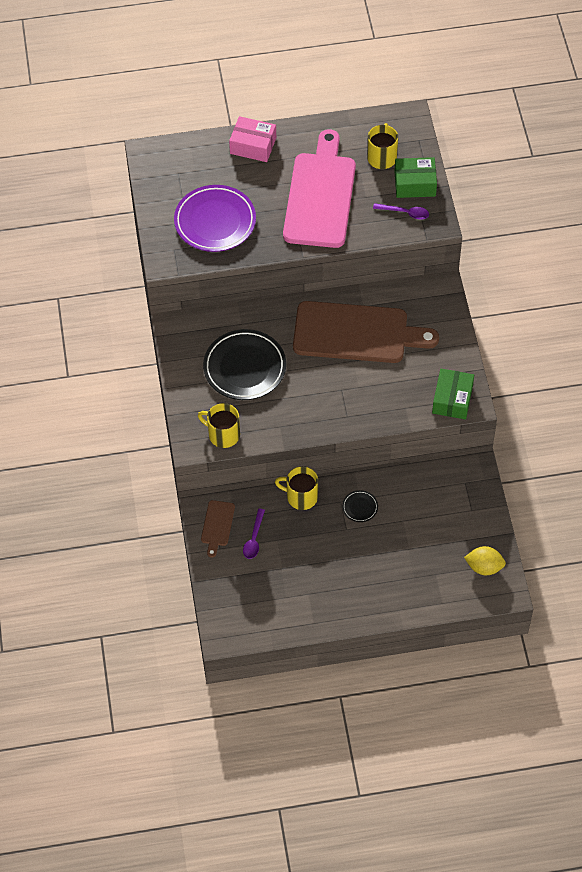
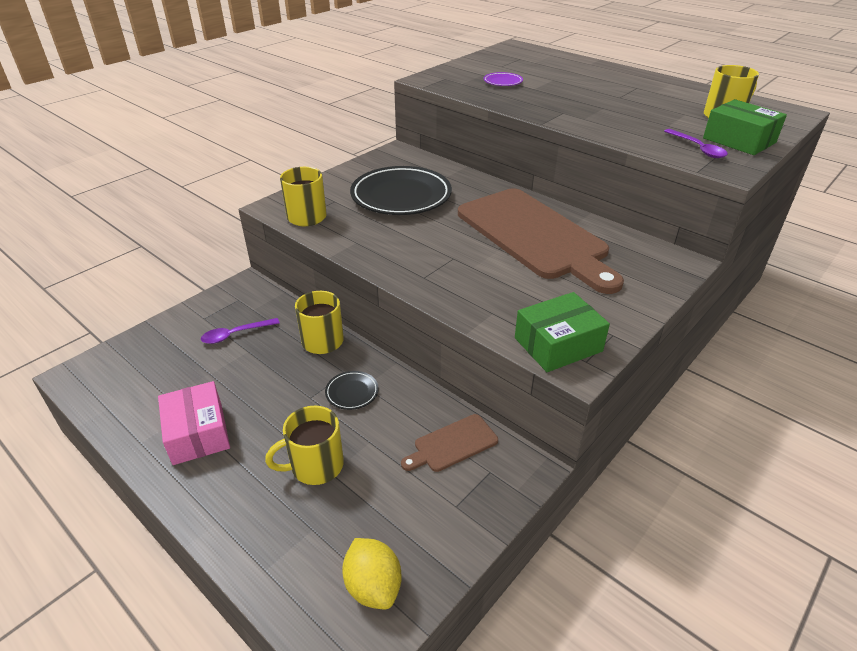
camera: 50 degrees right, 20 degrees down
purple plate [174,185,256,252] -> purple plate [484,72,523,86], size x0.43
brown cutting board [201,500,235,558] -> brown cutting board moved to [401,414,498,472]
pink box [229,116,276,162] -> pink box moved to [158,381,230,465]
pink cutting board [283,129,356,248] -> none
none -> yellow mug [265,406,344,485]

